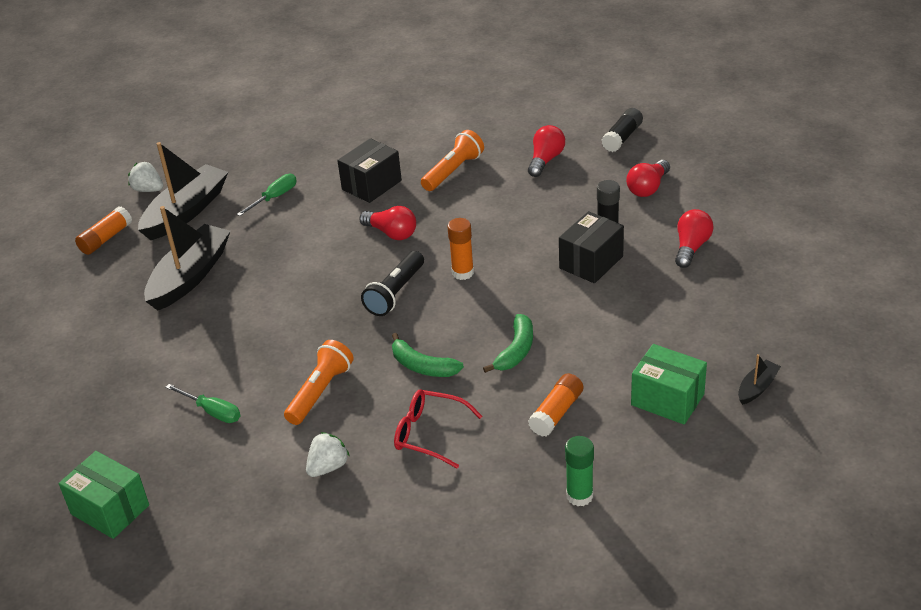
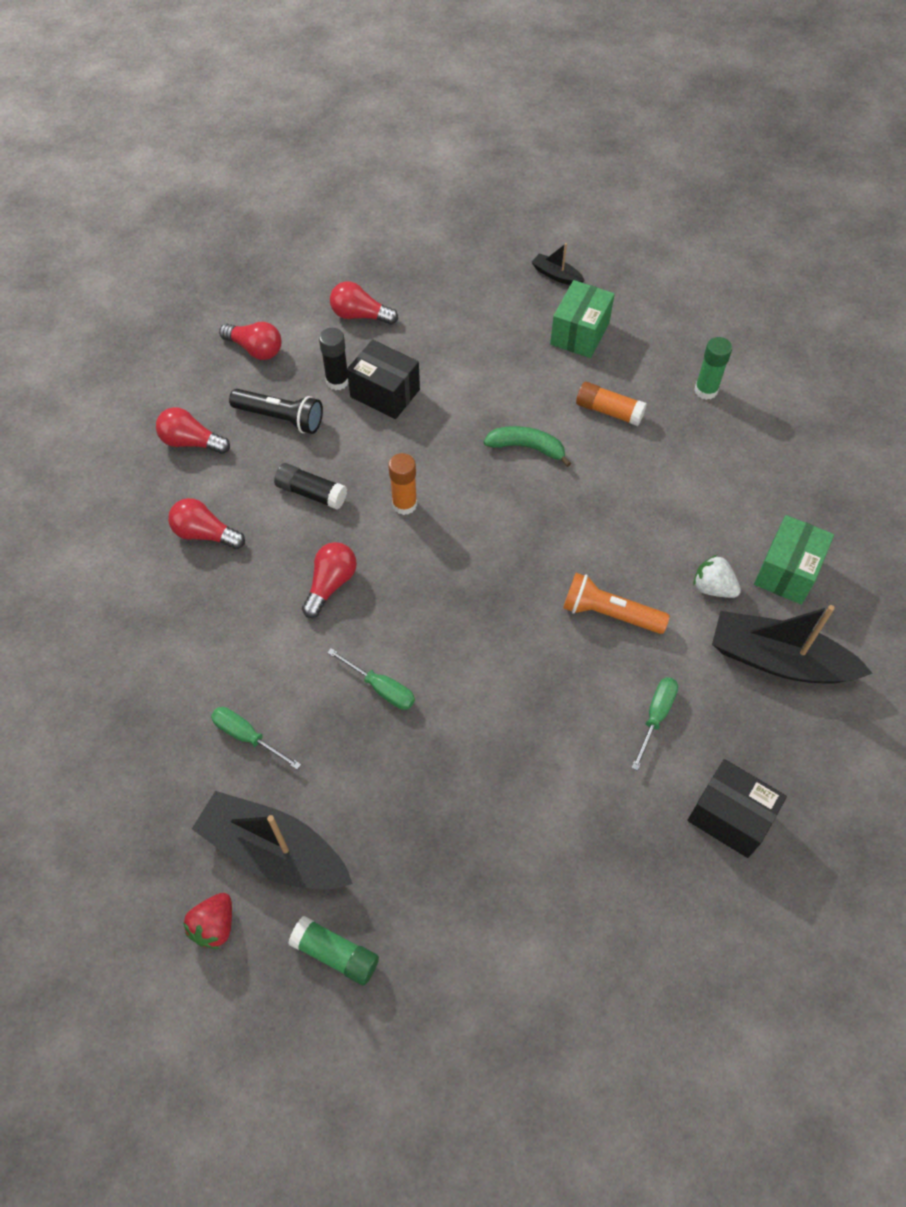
camera: 100 degrees left, 20 degrees up
green box [59,451,149,539] -> green box moved to [754,515,834,604]
orange glue stick [75,206,132,255] -> green glue stick [288,916,379,985]
white strawberry [128,162,163,192] -> red strawberry [183,893,232,949]
black boat [144,206,231,310] -> black boat moved to [712,605,873,684]
black box [337,138,402,203] -> black box moved to [687,759,787,858]
black flashlight [361,251,424,316] -> black flashlight moved to [229,389,323,434]
green banana [392,333,464,377] -> none
red glasses [394,389,483,469] -> none
orange flashlight [421,130,484,191] -> red light bulb [168,498,245,549]
black glue stick [602,108,643,152] -> black glue stick moved to [274,463,347,510]
none -> green screwdriver [327,648,415,710]

